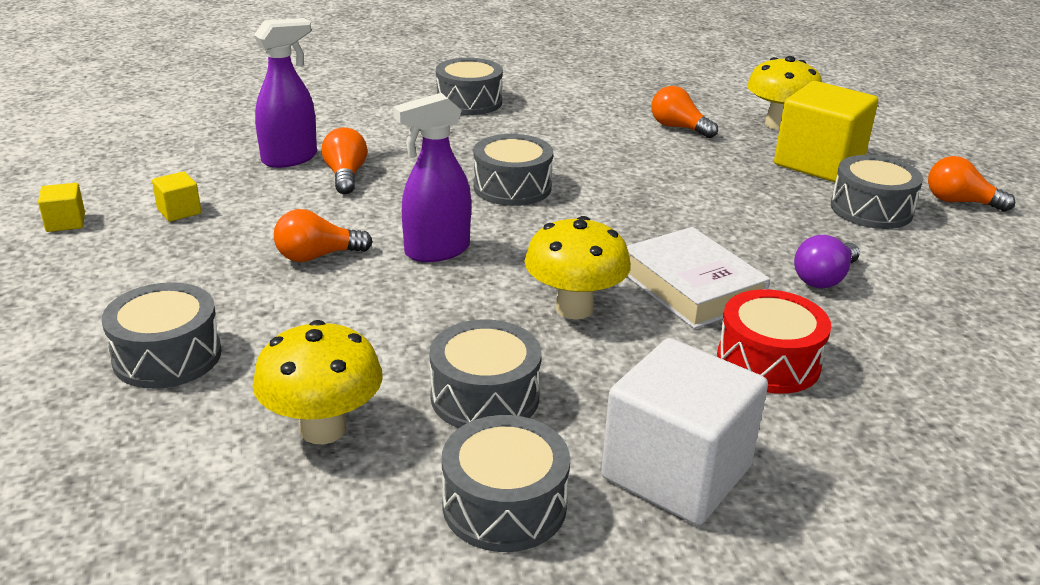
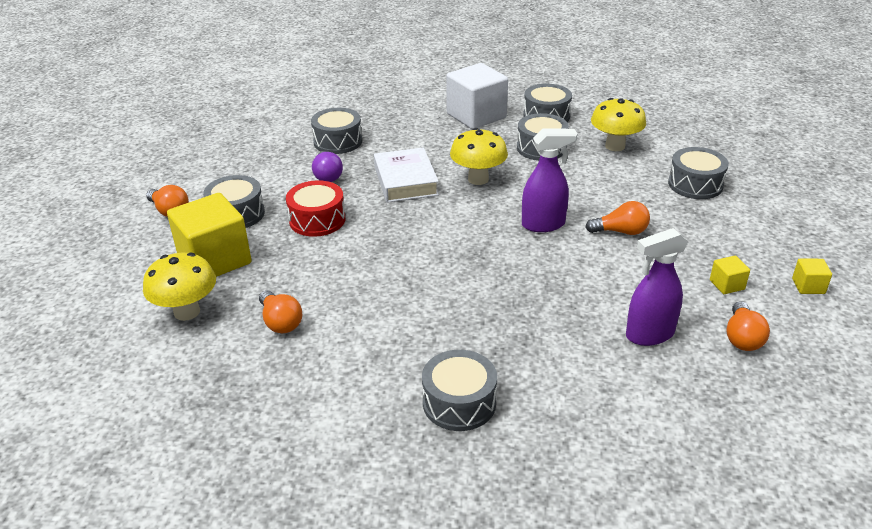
camera: 160 degrees left, 5 degrees up
orange light bulb [321,127,367,194] -> orange light bulb moved to [726,301,770,351]
grey drum [473,134,553,206] -> grey drum moved to [311,108,362,154]
red drum [717,289,831,394] -> red drum moved to [286,180,345,237]
purple light bulb [794,235,860,288] -> purple light bulb turned 105 degrees clockwise [312,151,343,182]

